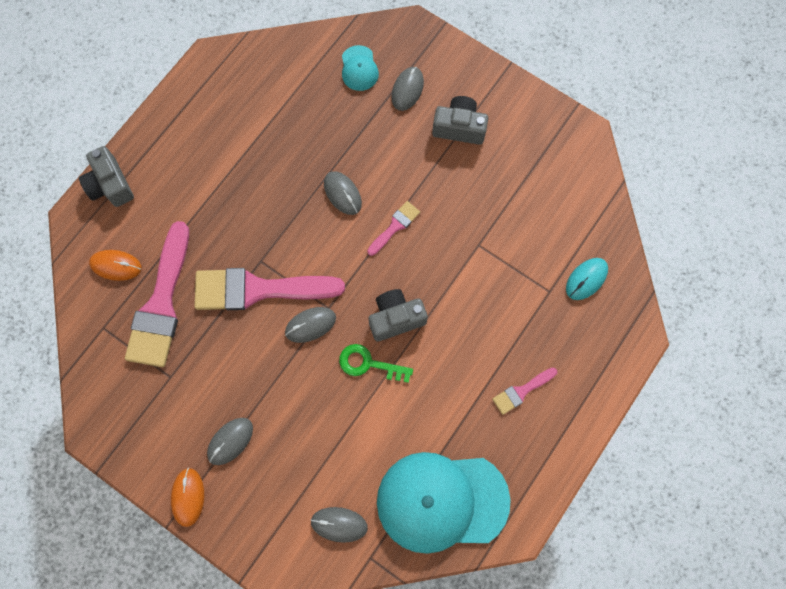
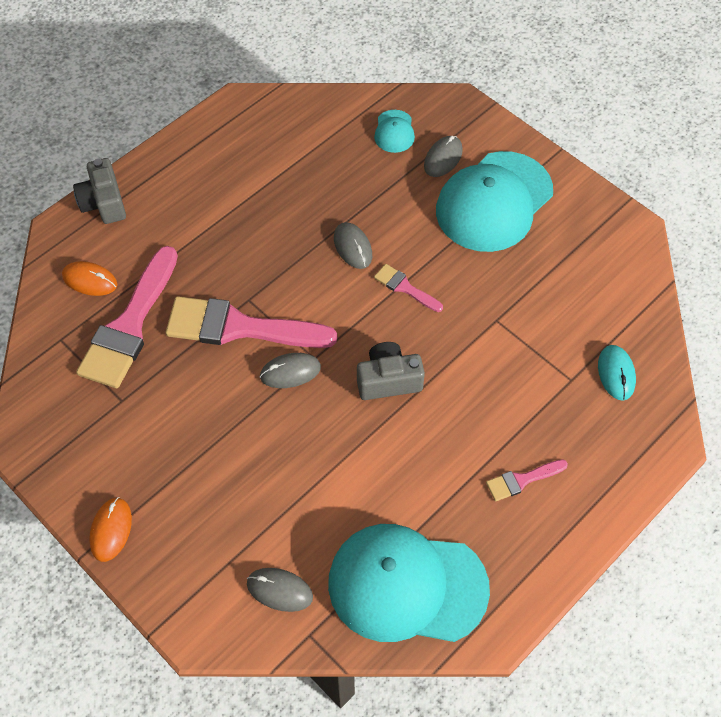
camera: 10 degrees right, 15 degrees down
grey mouse [207,418,253,465] -> none
green key [339,344,413,383] -> none
pink brush [367,201,420,256] -> pink brush turned 105 degrees counterclockwise [374,264,443,312]
grey camera [432,96,488,145] -> turquoise cap [436,151,553,252]
turquoise mouse [566,258,608,300] -> turquoise mouse turned 60 degrees counterclockwise [598,345,636,400]

